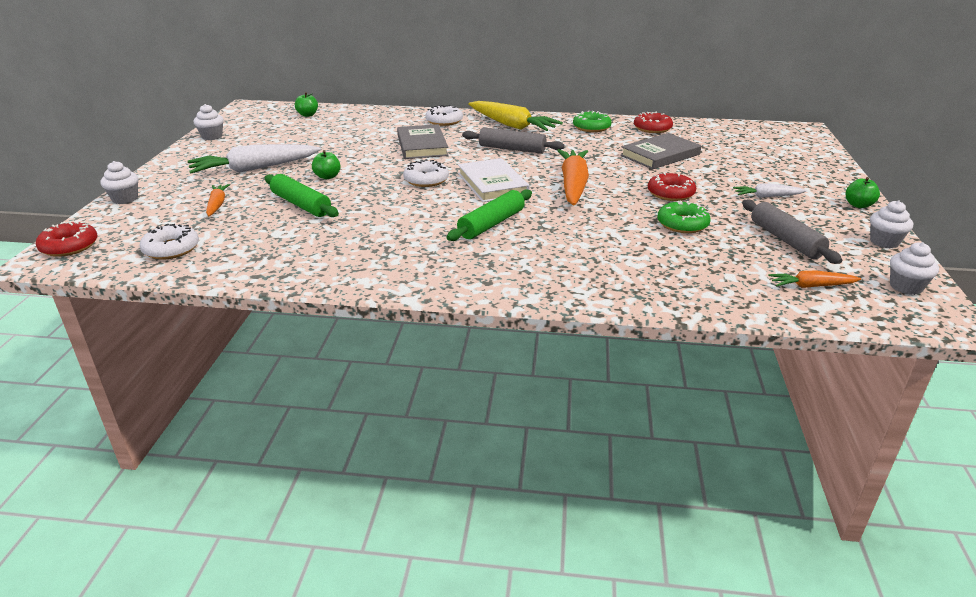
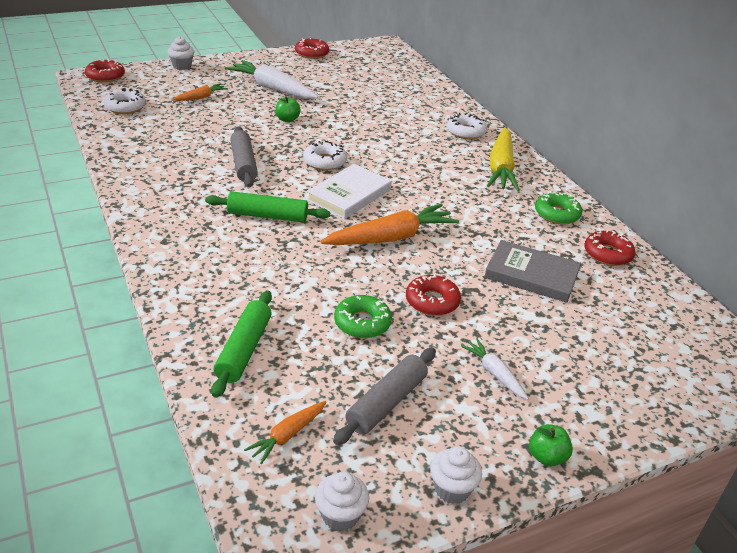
camera: 55 degrees right, 5 degrees up
white cupcake [194,104,224,140] -> red donut [295,38,329,59]
green rolling pin [264,174,339,217] -> green rolling pin moved to [211,290,272,398]
green apple [295,92,318,117] -> none
grey book [397,124,448,159] -> none
grey rolling pin [462,127,565,154] -> grey rolling pin moved to [230,127,258,187]
orange carrot [768,271,861,288] -> orange carrot turned 105 degrees counterclockwise [244,401,326,464]

